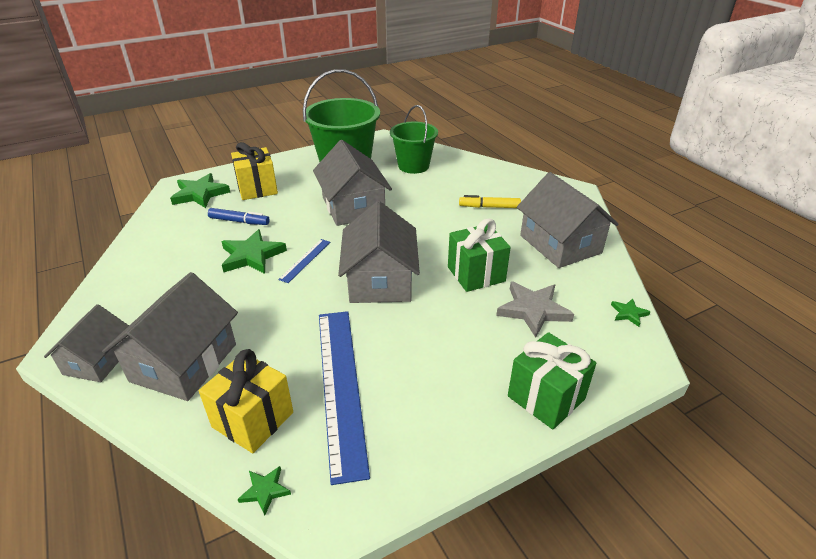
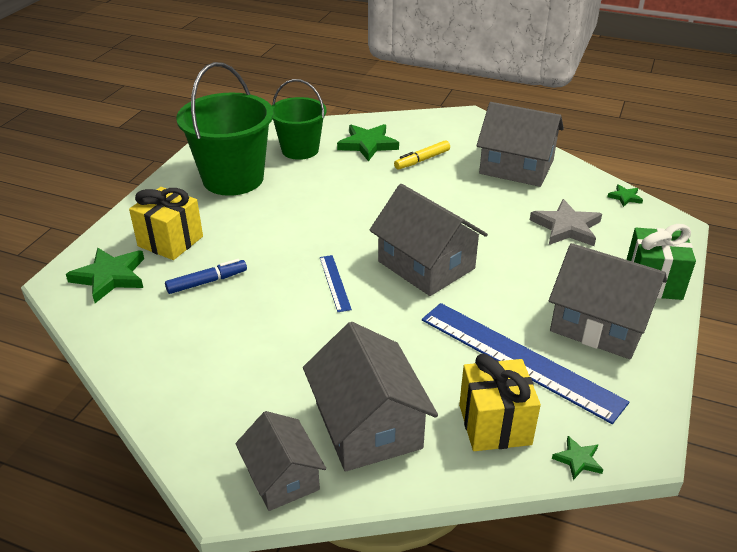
camera: 40 degrees left, 0 degrees up
green star [221,229,287,274] -> green star moved to [337,124,399,162]
grey house [313,140,392,226] -> grey house moved to [549,243,667,359]
green gift [448,219,511,292] -> none

